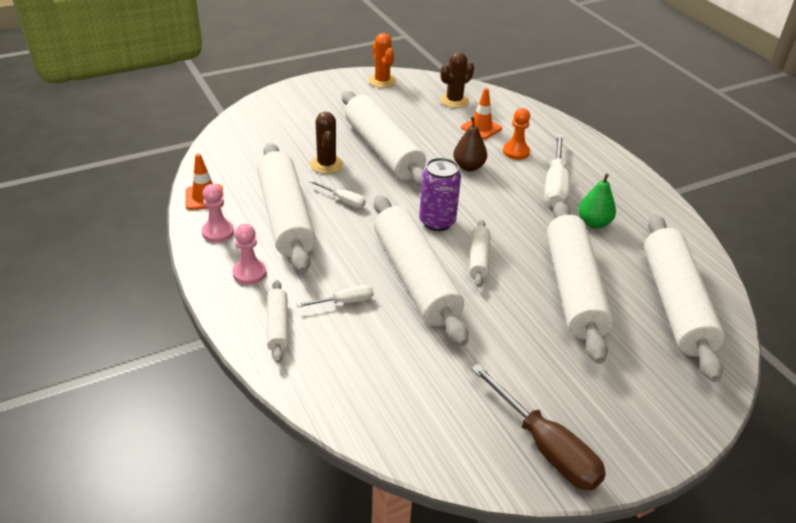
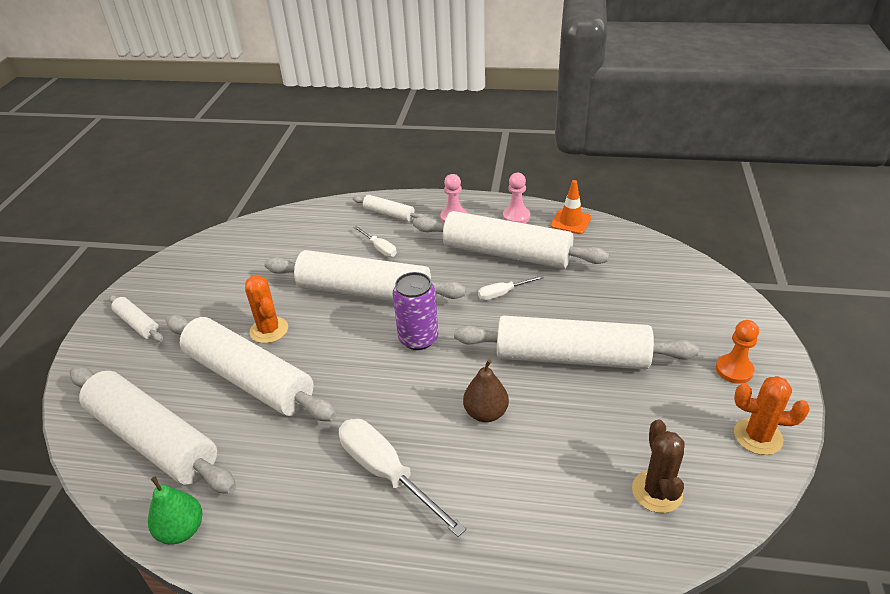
camera: 130 degrees right, 0 degrees up
white screwdriver [297,285,374,307] -> white screwdriver turned 60 degrees counterclockwise [353,226,397,257]
brown cactus [310,112,343,174] -> none
orange traffic cone [461,88,502,140] -> none
white rolling pin [470,220,490,287] -> white rolling pin moved to [109,295,163,342]
brown screwdriver [471,364,606,490] -> none
orange pawn [503,108,530,160] -> orange pawn moved to [716,320,759,384]
green pear [578,174,616,229] -> green pear moved to [148,476,202,544]
none -> orange cactus [245,275,288,343]

